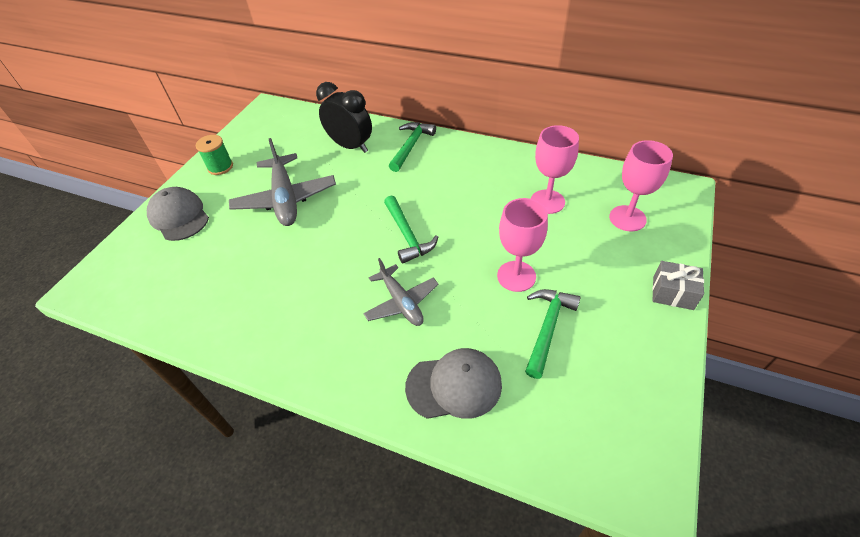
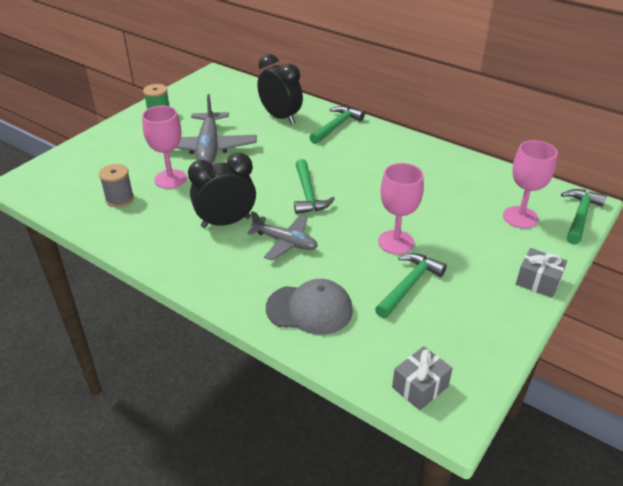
camera: 10 degrees right, 10 degrees down
grey cap [147,187,209,241] -> none
grey plane [363,258,438,326] -> grey plane turned 45 degrees counterclockwise [247,211,318,261]
pink goblet [531,125,579,214] -> pink goblet moved to [142,106,187,189]
none -> grey spool [99,164,134,207]
none -> black clock [188,153,256,228]
none -> grey gift [392,346,453,410]
none -> green hammer [561,189,607,245]

